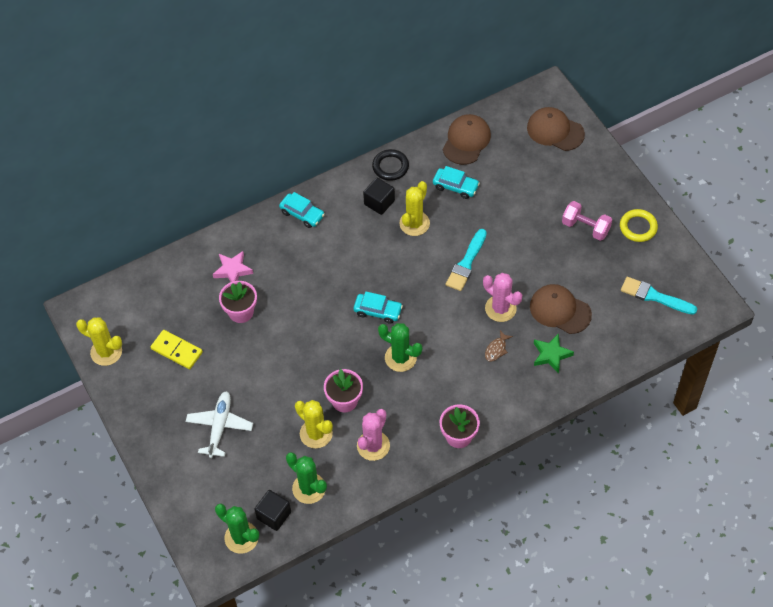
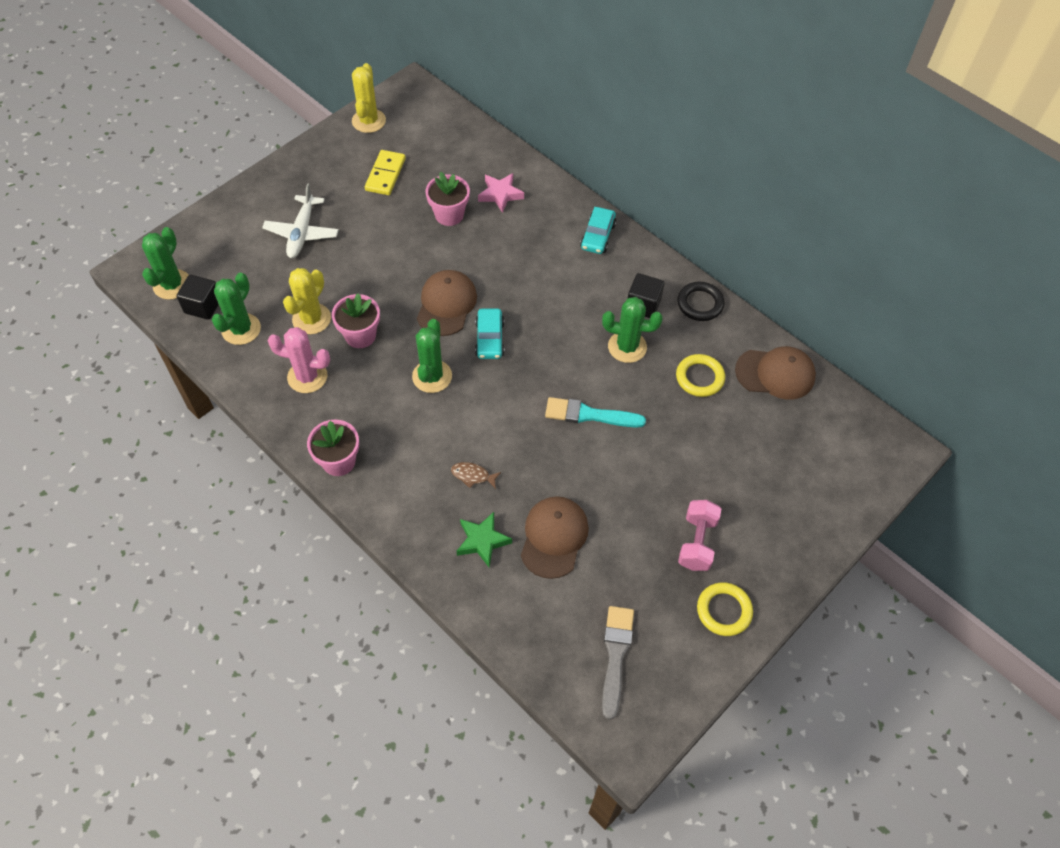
camera: 70 degrees right, 0 degrees up
white plane [185,391,253,458] -> white plane turned 105 degrees clockwise [262,184,339,258]
yellow cactus [400,181,430,236] -> green cactus [602,297,663,363]
turquoise car [433,166,480,199] -> yellow ring [676,354,725,397]
pink cactus [483,273,522,322] -> none
brown cap [527,107,585,151] -> brown cap moved to [417,270,477,336]
turquoise brush [621,277,697,315] -> grey brush [602,606,634,719]

